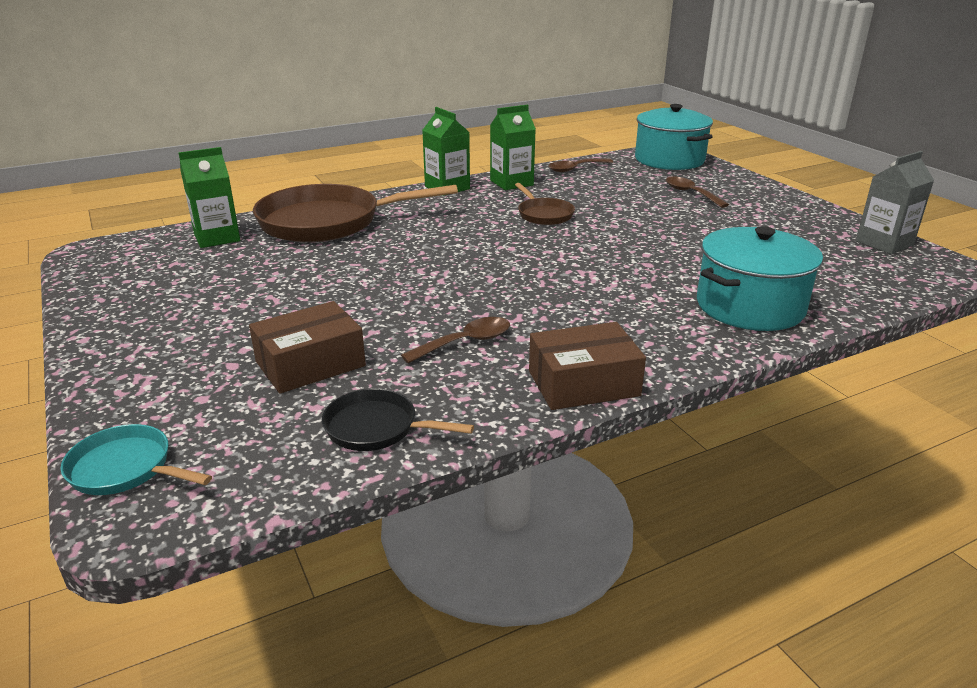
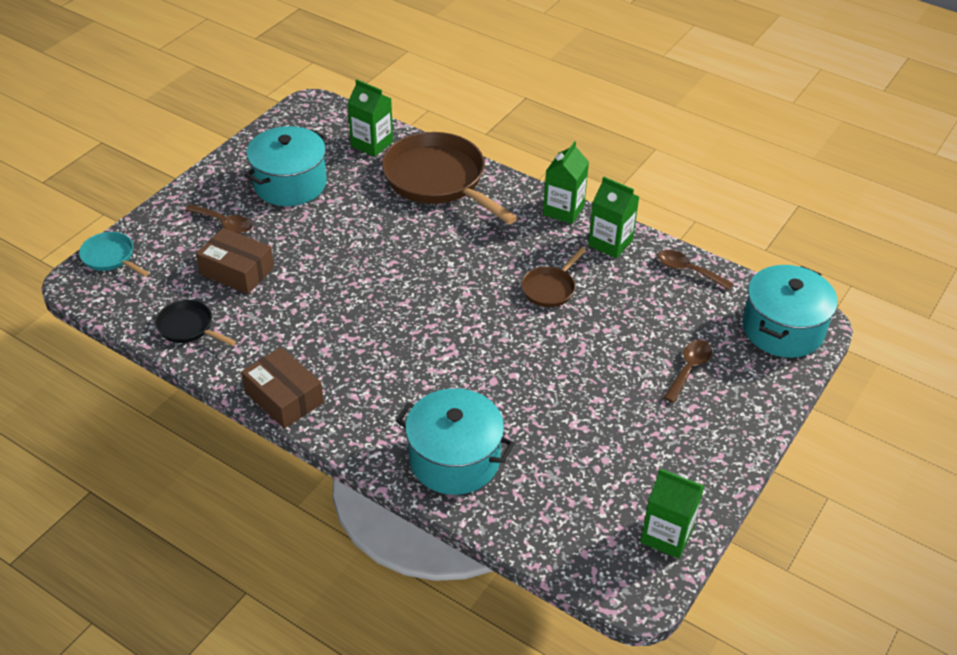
camera: 60 degrees right, 15 degrees up
turquoise pan [60,424,212,495] -> turquoise pan turned 45 degrees counterclockwise [79,232,149,277]
black pan [322,389,474,451] -> black pan turned 45 degrees counterclockwise [155,300,236,346]
brown spoon [401,317,510,363] -> brown spoon moved to [185,204,252,234]
grey carton [856,151,934,254] -> green carton [640,468,704,559]
none -> turquoise pot [245,126,327,206]

